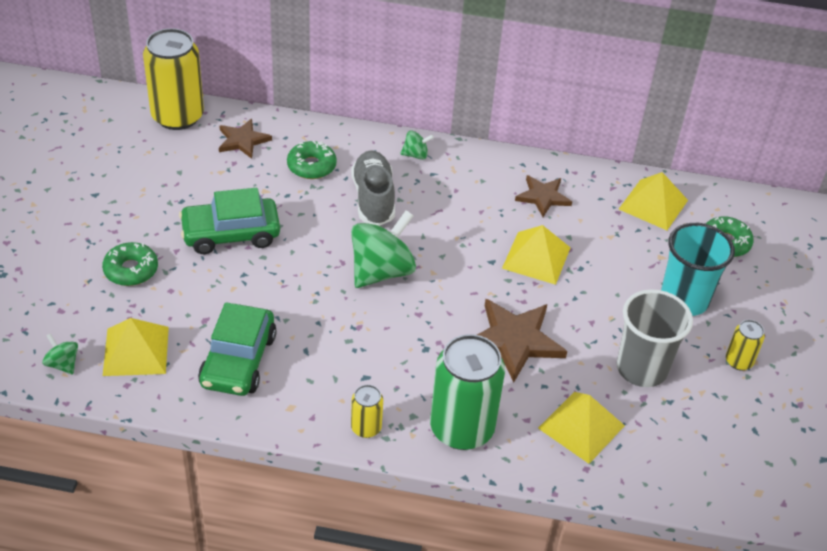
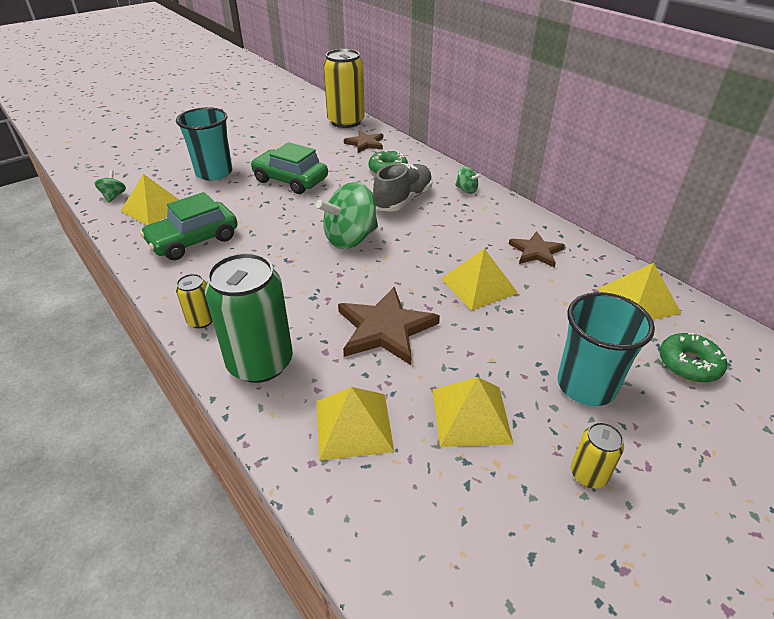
camera: 45 degrees right, 5 degrees down
green donut [102,242,158,286] -> turquoise cup [176,107,232,181]
green spinning top [351,210,416,288] -> green spinning top turned 150 degrees clockwise [316,182,378,249]
grey cup [617,289,693,387] -> yellow pyramid [433,377,513,447]

